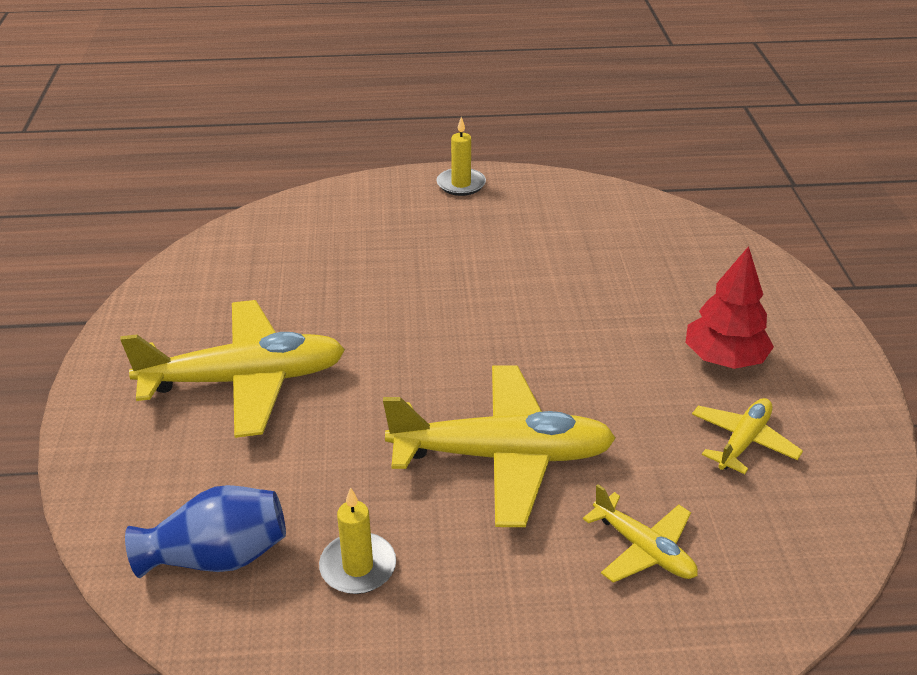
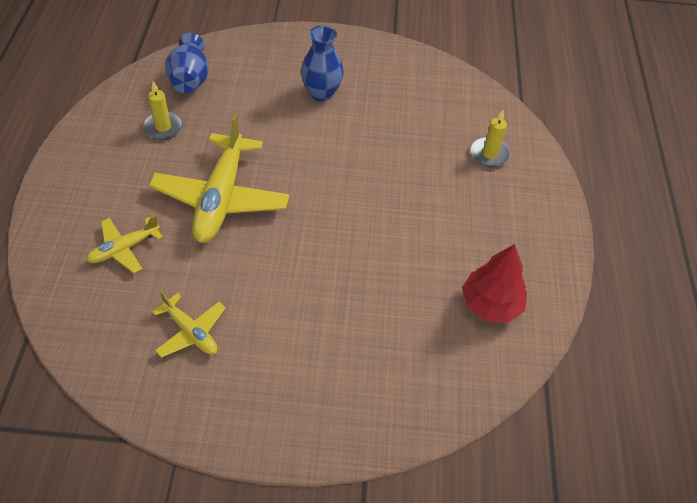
camera: 95 degrees right, 15 degrees up
yellow plane [120,300,345,438] -> blue vase [301,25,344,101]
yellow candle [437,117,486,196] -> yellow candle moved to [471,110,511,167]
red tree [685,246,774,369] -> red tree moved to [462,244,527,323]

